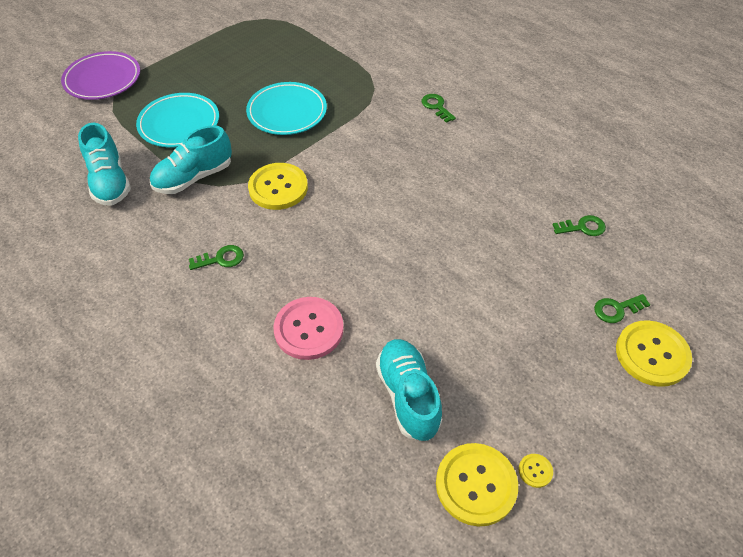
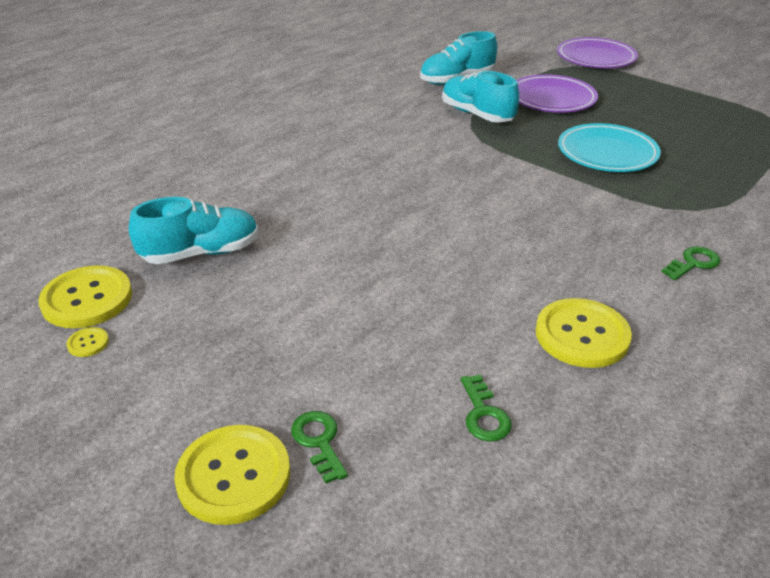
camera: 85 degrees right, 15 degrees down
turquoise plate [136,93,219,147] -> purple plate [516,74,598,113]
green key [189,245,244,270] -> none
yellow button [248,163,308,210] -> yellow button moved to [536,298,632,368]
pink button [273,297,344,360] -> none

